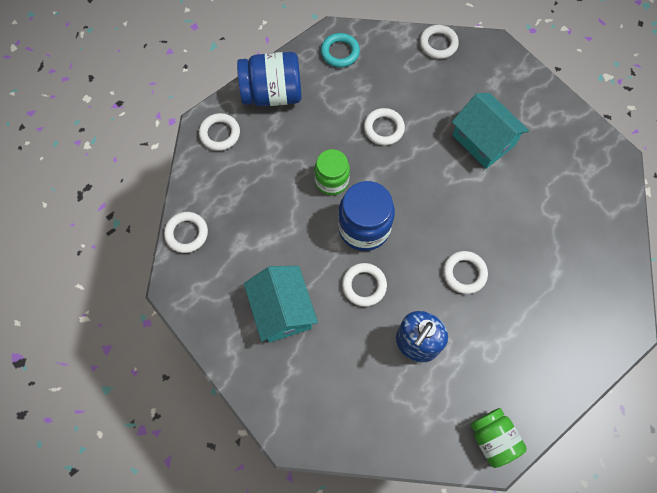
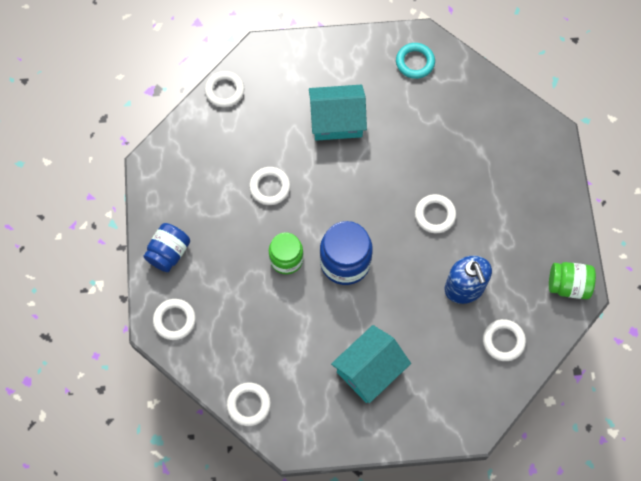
camera: 55 degrees left, 0 degrees up
blue jar [237,52,302,107] -> blue jar [143,223,190,272], size x0.66
turquoise house [244,266,318,343] -> turquoise house turned 60 degrees counterclockwise [331,325,411,403]
turquoise ring [321,33,360,68] -> turquoise ring moved to [396,43,435,79]
white ring [342,263,387,306] -> white ring moved to [483,319,526,361]

